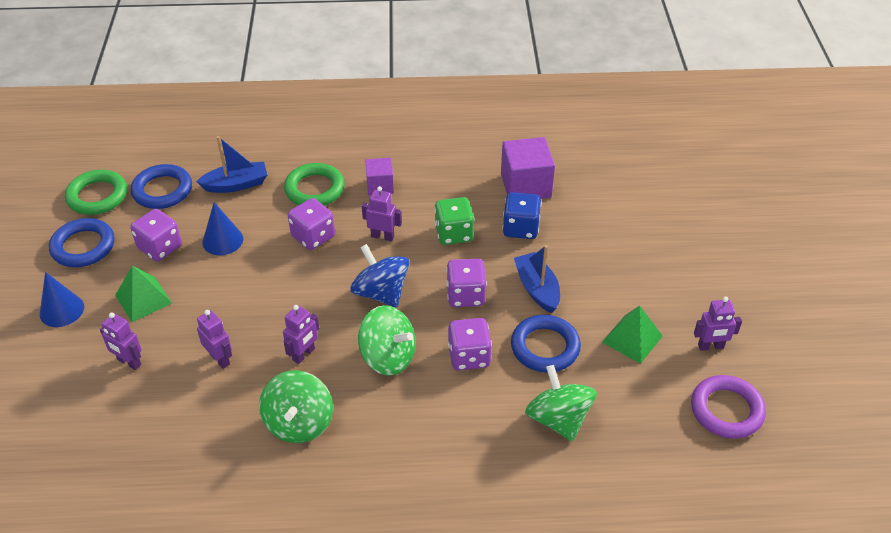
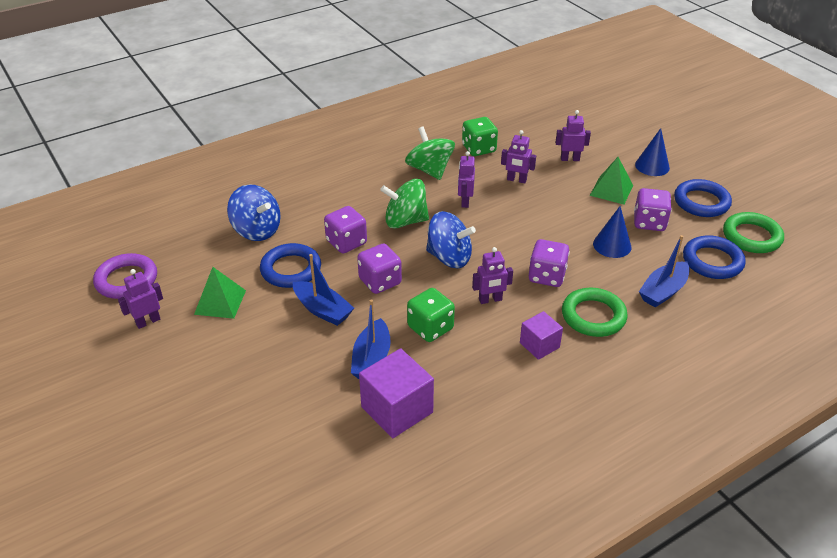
camera: 150 degrees right, 5 degrees down
blue dice [503,192,541,239] -> blue boat [351,299,391,379]
green spinning top [525,365,597,442] -> blue spinning top [227,184,280,241]
none -> green dice [462,117,498,156]

